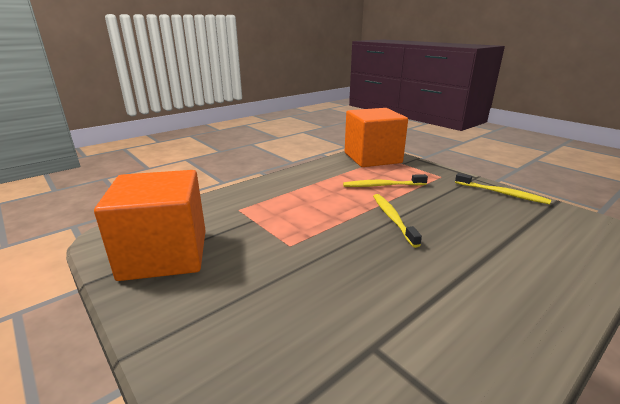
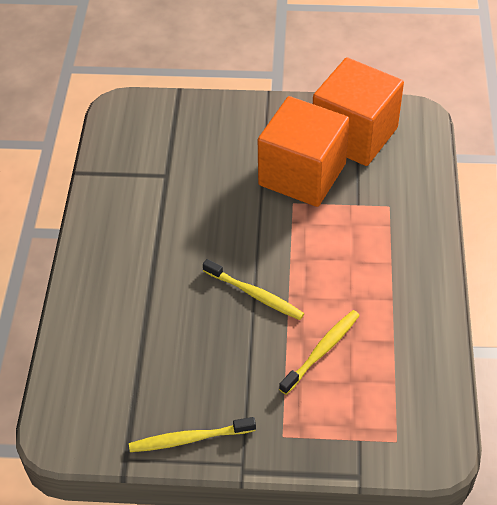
camera: 135 degrees right, 25 degrees up
orange cube [345,108,408,167] -> orange cube moved to [258,96,350,207]

